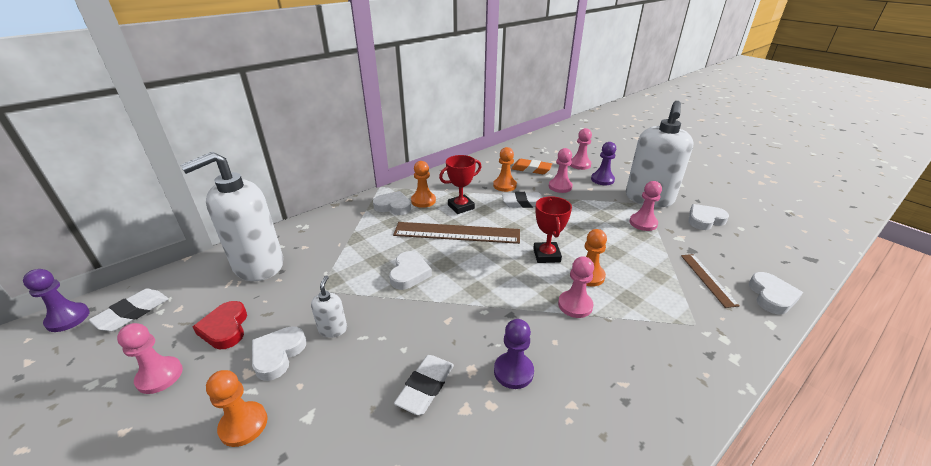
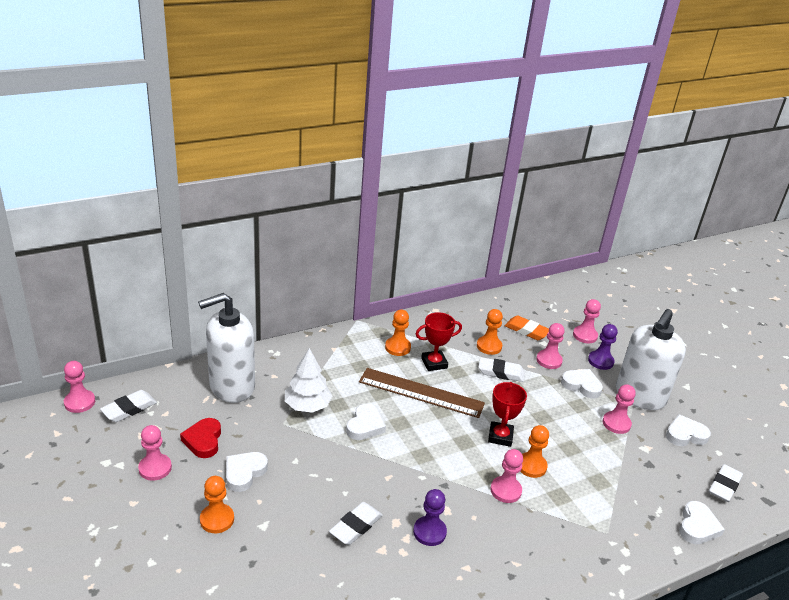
camera: 10 degrees right, 0 degrees up
purple pawn [23,269,90,332] -> pink pawn [64,361,95,413]
white soap dispenser [311,276,347,338] -> none
white heart [373,191,411,215] -> white heart moved to [561,369,603,398]
brown ruler [681,254,739,308] -> none
none -> white tree [285,348,332,413]
none -> white eraser [709,464,743,502]

